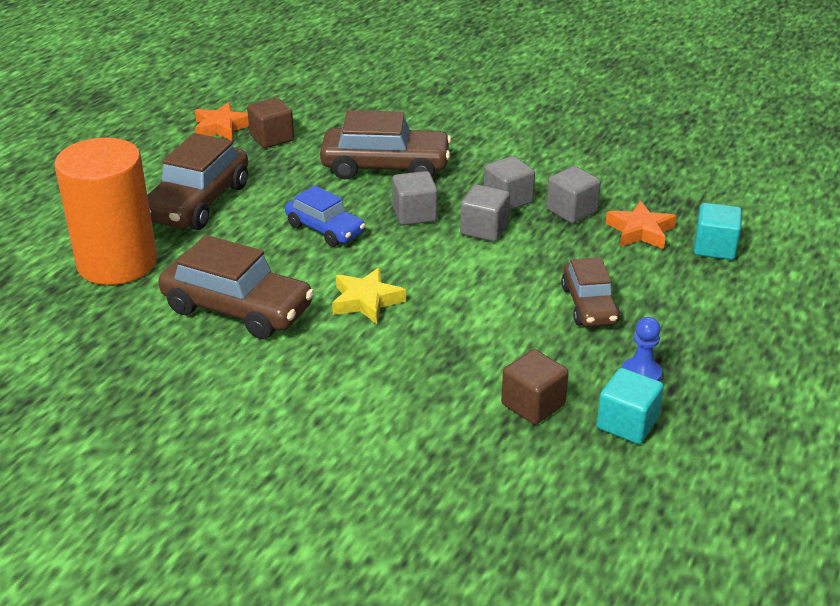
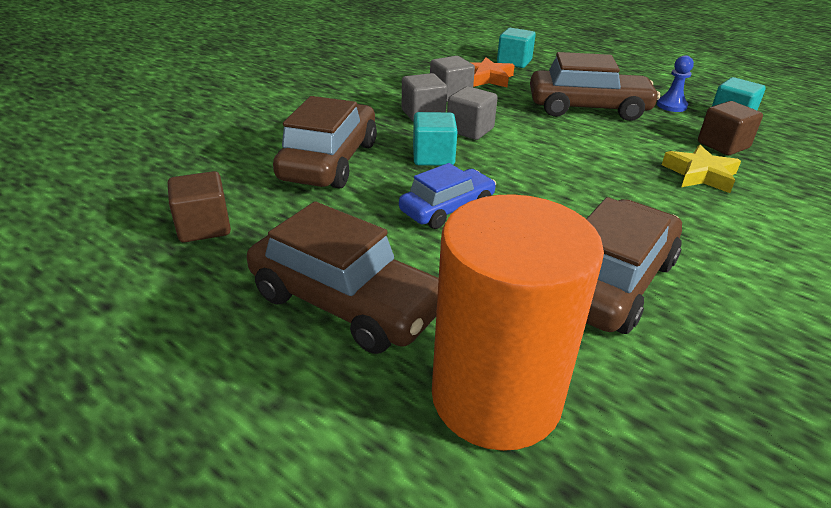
camera: 80 degrees left, 0 degrees up
orange star [195,102,249,141] -> none
yellow star [332,267,406,324] -> yellow star moved to [662,145,741,193]
grey cube [392,171,438,225] -> turquoise cube [413,112,458,166]
brown car [561,257,620,327] -> brown car [530,52,660,121], size x1.61

